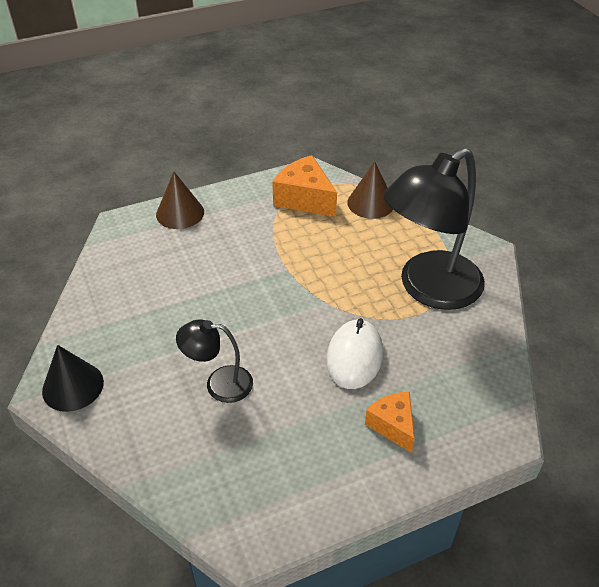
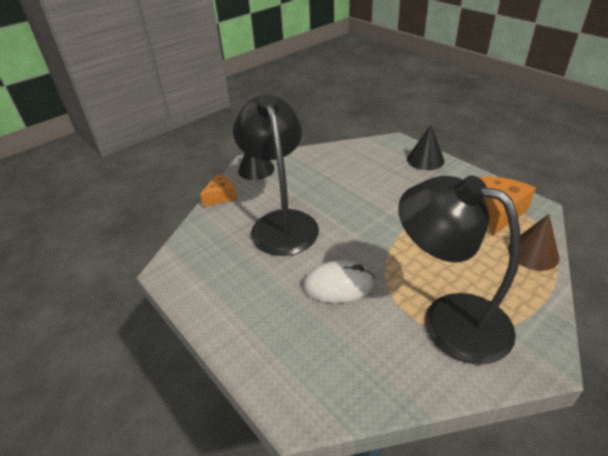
camera: 75 degrees right, 5 degrees down
brown cone [156,171,204,229] -> black cone [407,125,445,170]
black lamp [176,319,253,403] -> black lamp [233,94,319,256], size x2.03
orange cheese [365,392,415,453] -> orange cheese moved to [200,174,237,207]

